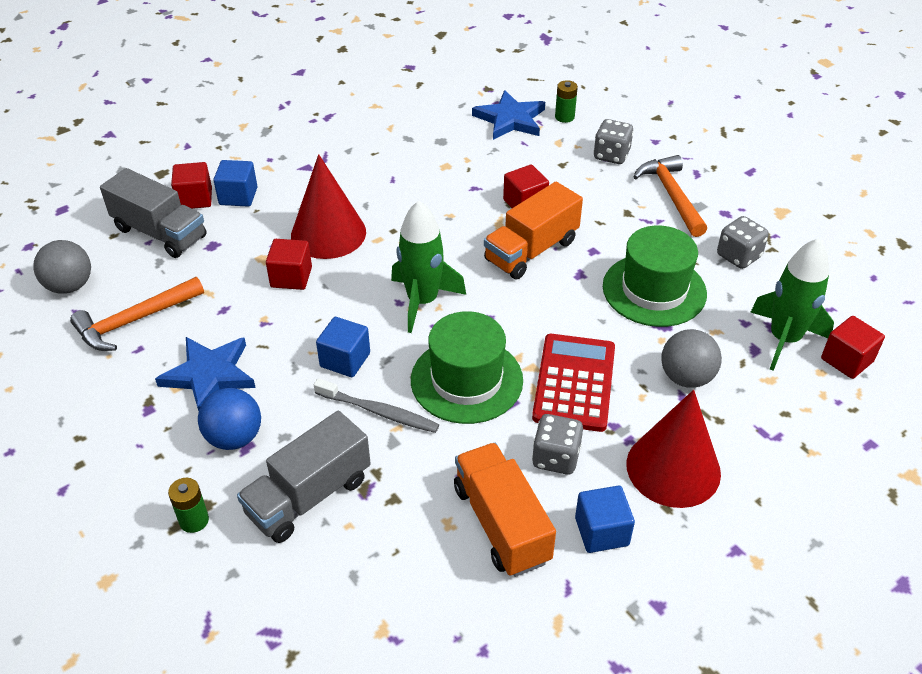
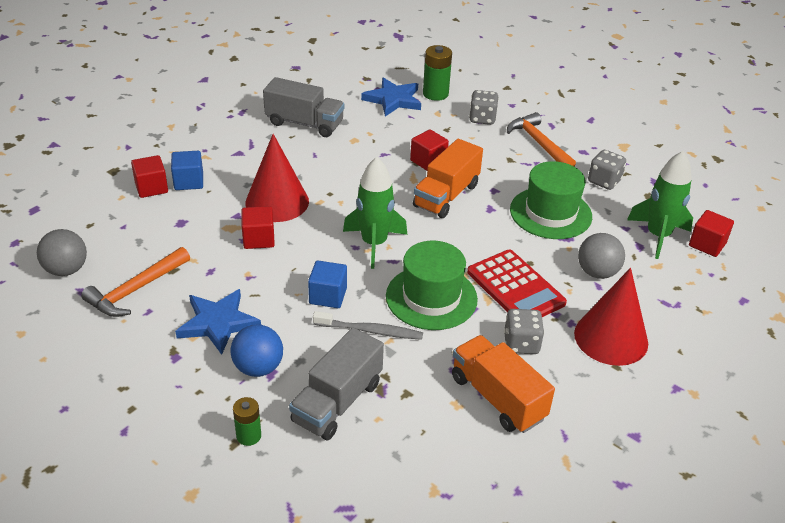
camera: 15 degrees left, 5 degrees down
grey truck [100,168,207,258] -> grey truck moved to [263,77,344,137]
red calculator [532,334,615,432] -> red calculator turned 150 degrees clockwise [467,249,567,317]
green battery [555,80,578,123] -> green battery [423,45,452,101], size x1.61
blue cube [575,486,635,553] -> none

